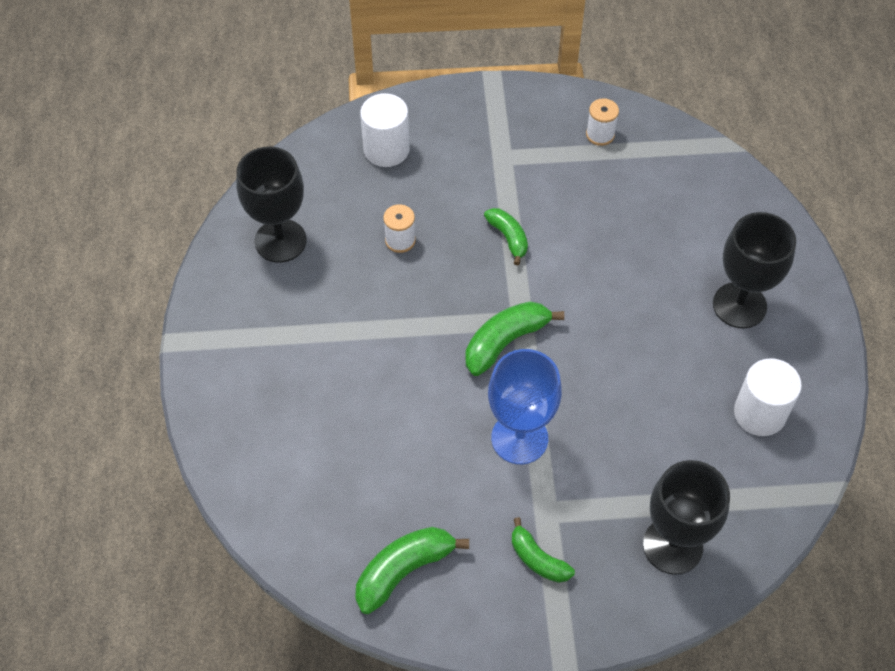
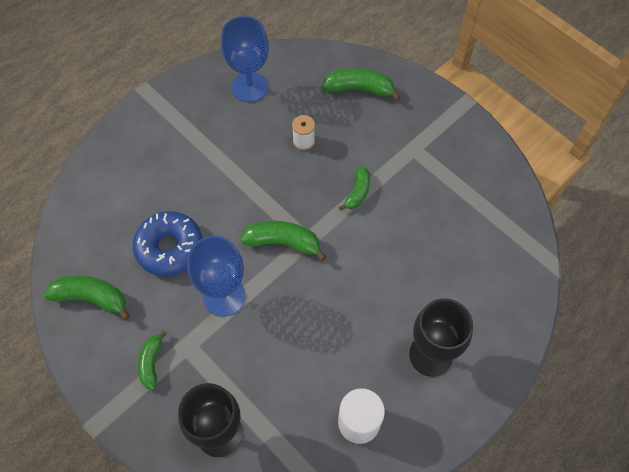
camera: 50 degrees right, 5 degrees up
black goblet [236,147,307,263] -> blue goblet [221,16,269,102]
white cylinder [360,93,410,167] -> green banana [322,68,401,101]
white spool [586,98,619,146] -> none
none -> blue donut [133,211,203,276]

